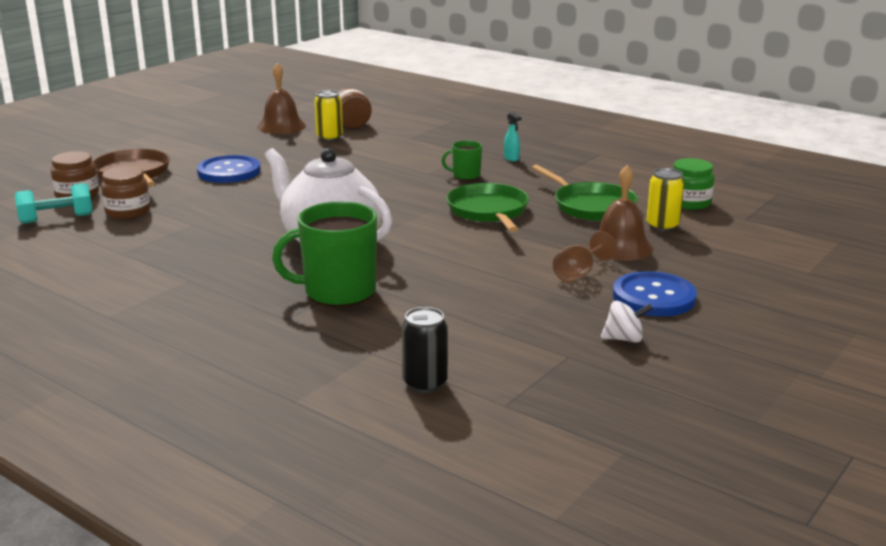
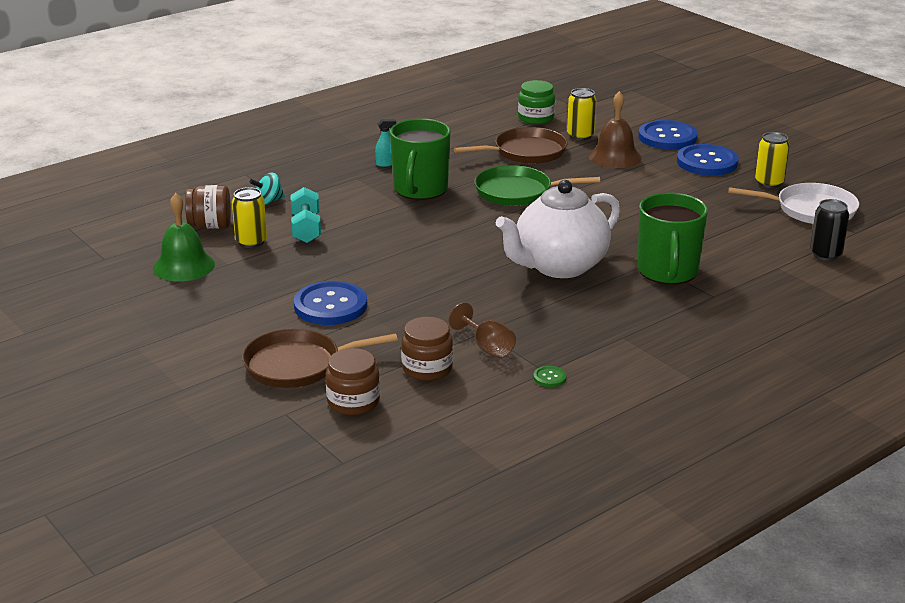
camera: 75 degrees left, 5 degrees up
turquoise dumbbell [15,183,92,224] -> turquoise dumbbell moved to [290,187,321,243]
brown bell [257,63,306,134] -> green bell [153,193,215,282]
green mug [442,141,482,180] -> green mug [390,118,451,200], size x1.99
green pan [532,165,638,221] -> brown pan [454,127,568,164]
brown goblet [553,232,617,282] -> brown goblet moved to [449,302,516,358]
white spinning top [601,301,653,343] -> yellow can [755,132,790,188]
none -> turquoise spinning top [250,173,285,205]
none -> green button [533,366,567,387]
none -> blue button [638,120,698,150]
none -> white pan [728,183,859,224]

